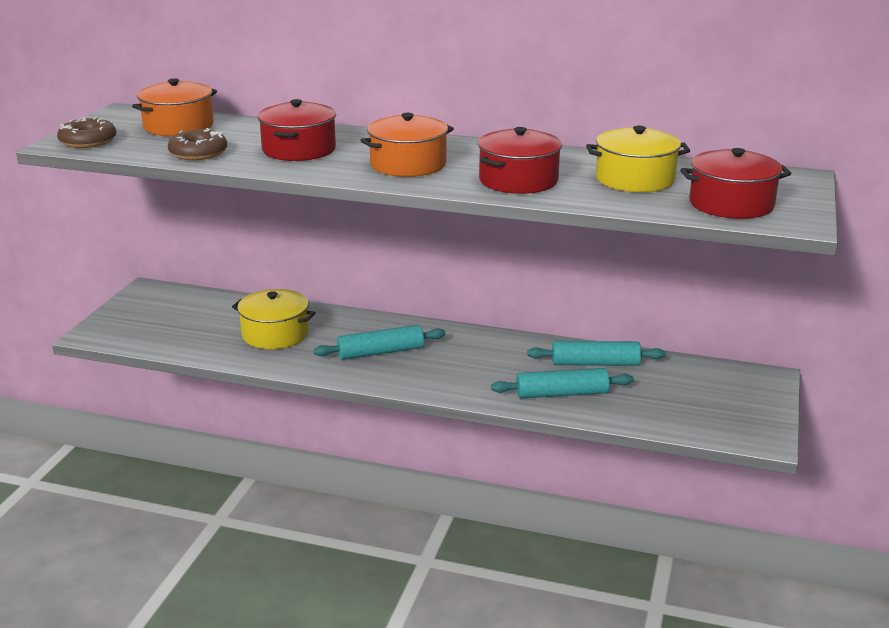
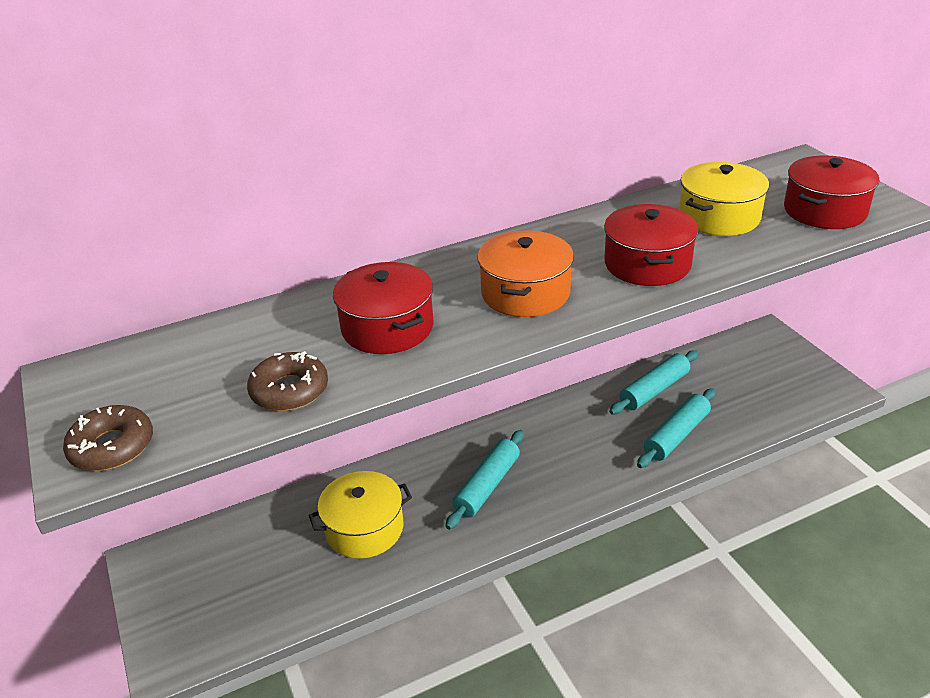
camera: 40 degrees left, 10 degrees up
orange pot [132,78,217,136] -> none

